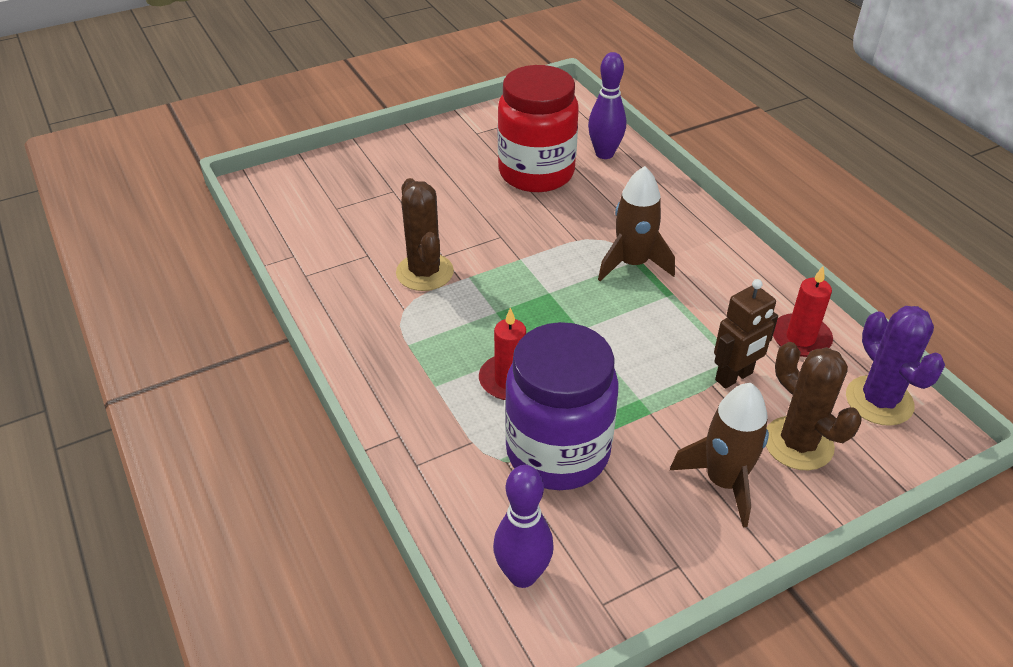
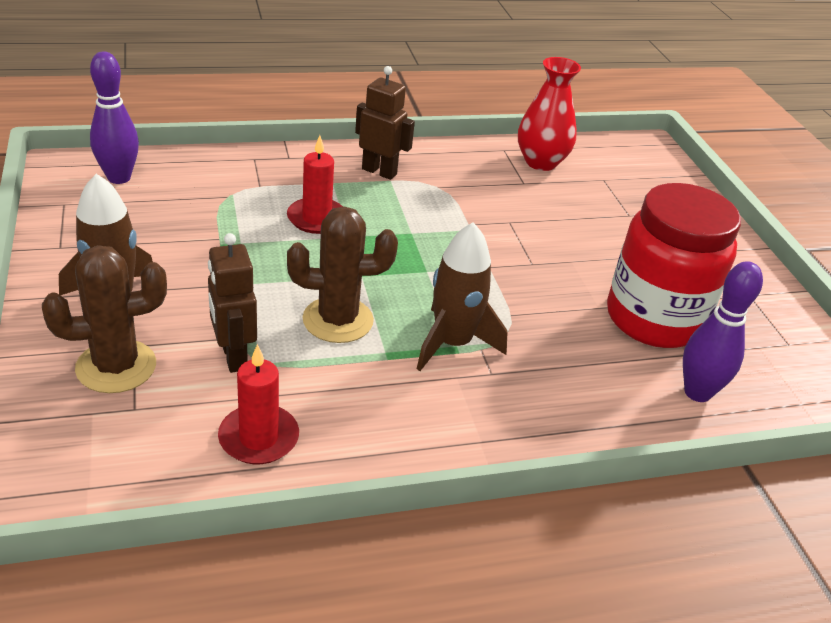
camera: 100 degrees right, 5 degrees down
brown cactus [396,178,454,291] -> brown cactus moved to [287,206,398,343]
purple jar [505,322,619,490] -> none
purple cactus [846,306,945,426] -> none
none -> brown robot [355,66,415,180]
none -> red vase [518,57,581,171]

